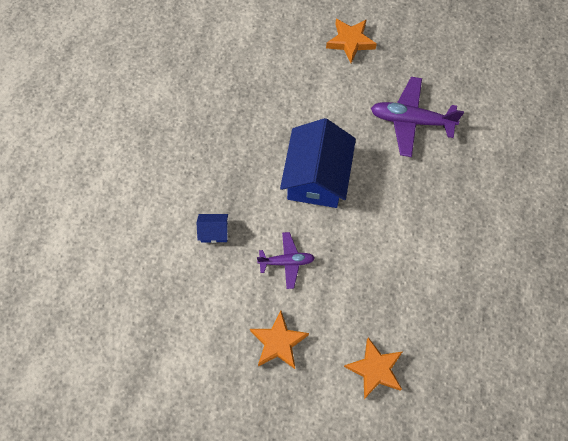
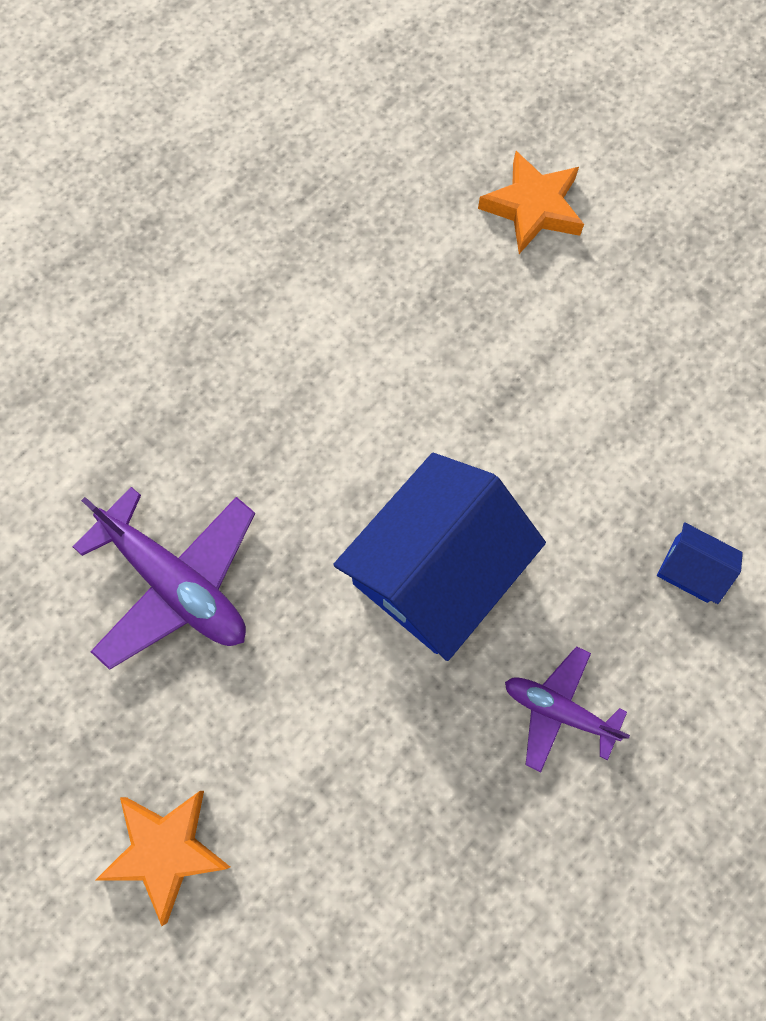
camera: 150 degrees left, 5 degrees up
orange star [250,311,309,369] -> none
purple plane [257,232,315,289] -> purple plane moved to [505,646,630,772]

